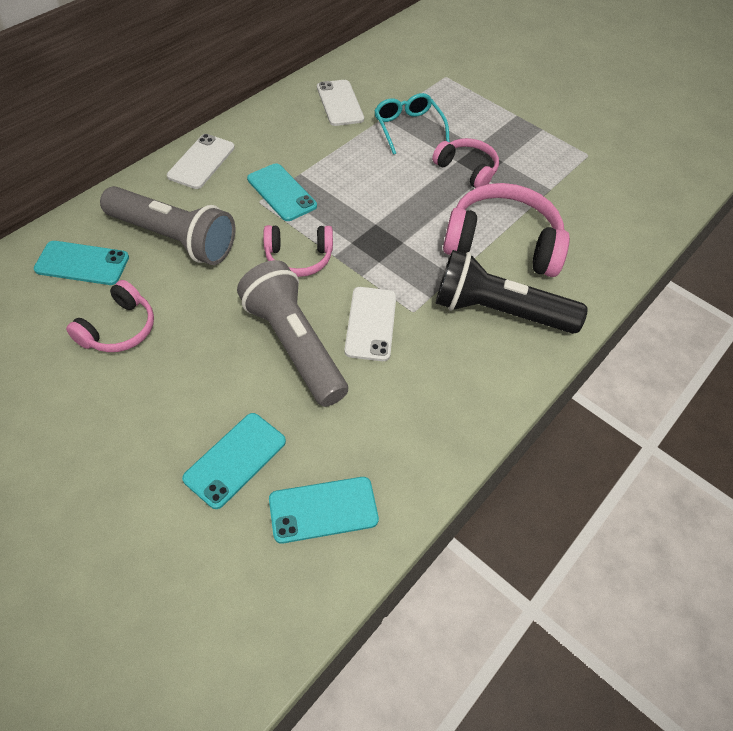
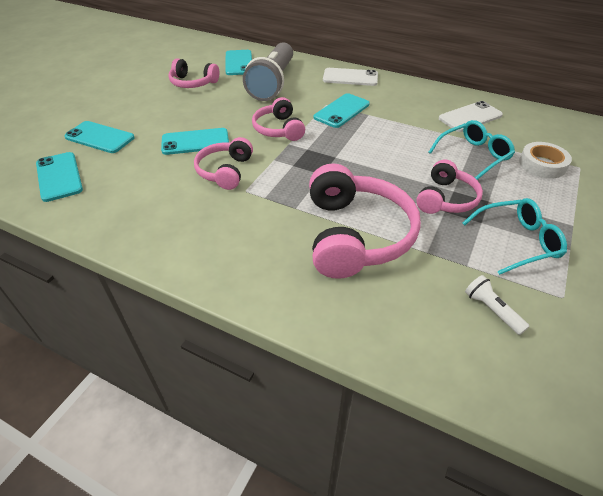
camera: 80 degrees right, 10 degrees down
grey flashlight [237,260,348,407] -> turquoise phone [161,128,229,155]
white phone [344,287,396,361] -> pink headphones [194,137,253,190]
black flashlight [436,250,588,334] -> none
none -> turquoise glasses [463,198,567,275]
none -> white flashlight [465,275,530,335]
none -> white tape [519,142,572,178]

